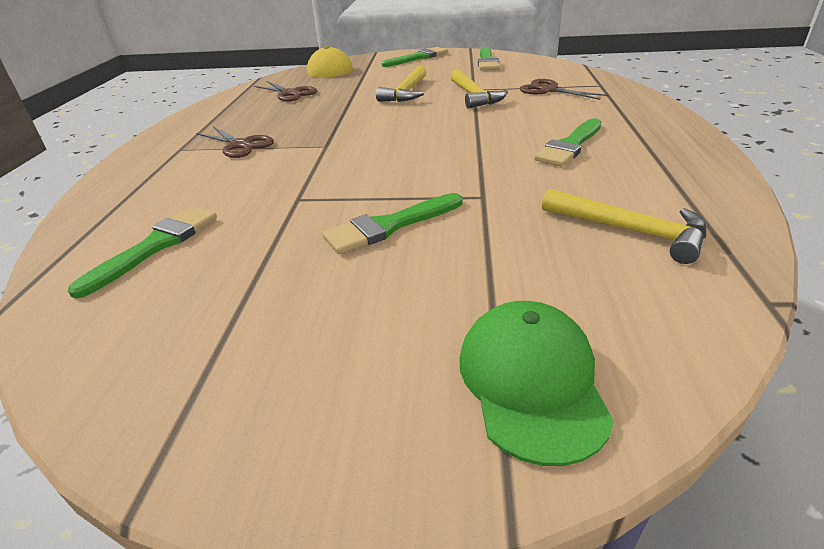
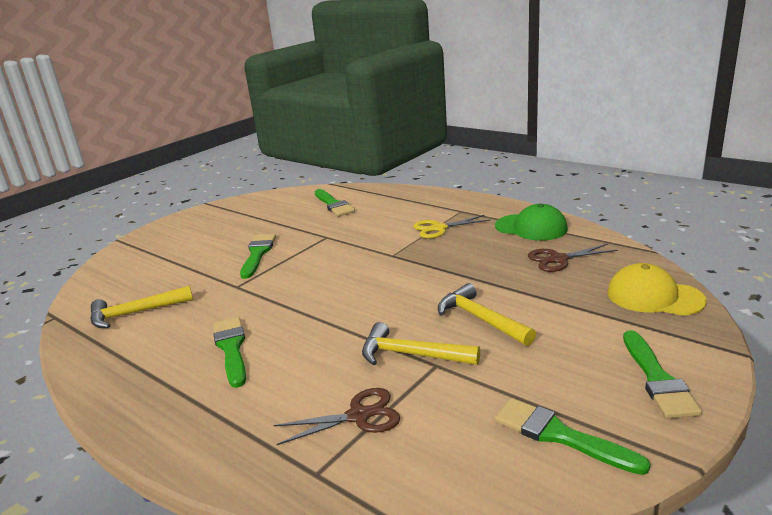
camera: 125 degrees right, 10 degrees down
brown scissors [196,126,274,158] -> yellow scissors [413,215,490,239]
green cap [459,301,614,466] -> green cap moved to [495,204,568,241]

